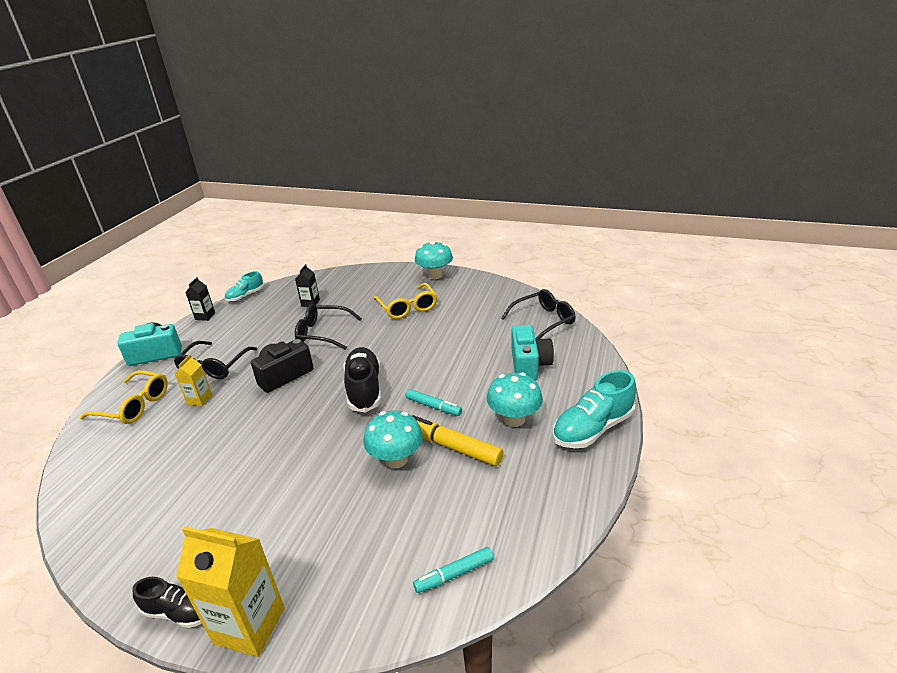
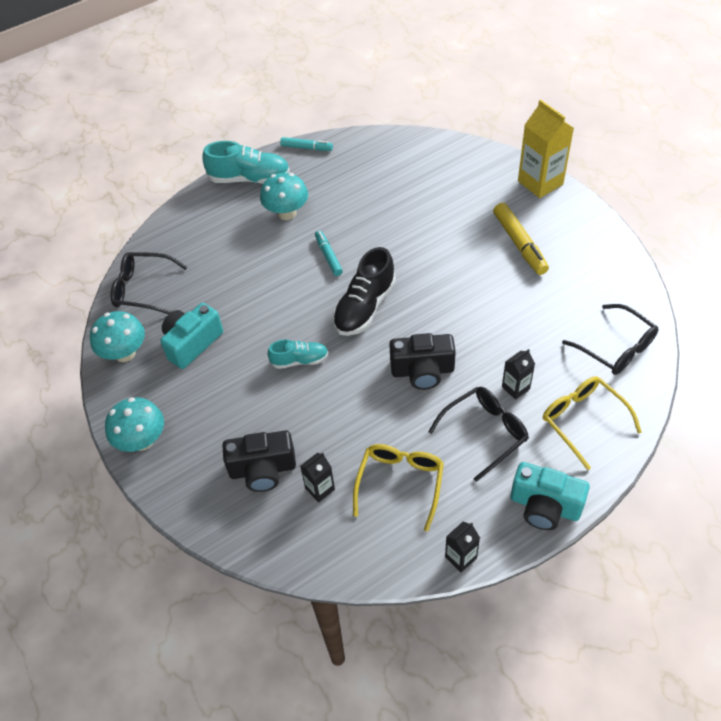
camera: 140 degrees left, 20 degrees up
black shoe [132,577,202,628] -> none
yellow carton [175,354,212,406] -> black carton [502,349,535,400]
turquoise shoe [225,271,264,301] -> turquoise shoe moved to [268,340,329,369]
black glasses [295,304,362,350] -> black glasses moved to [562,304,658,375]
turquoise mushroom [364,410,423,468] -> turquoise mushroom moved to [90,311,145,362]
yellow glasses [374,283,437,319] -> yellow glasses moved to [353,444,444,531]
yellow marker [412,415,503,466] -> yellow marker moved to [493,203,549,275]
turquoise marker [413,547,494,593] -> turquoise marker moved to [280,137,333,151]
turquoise camera [511,325,554,380] -> turquoise camera moved to [160,303,223,369]
none -> black camera [222,430,296,492]

